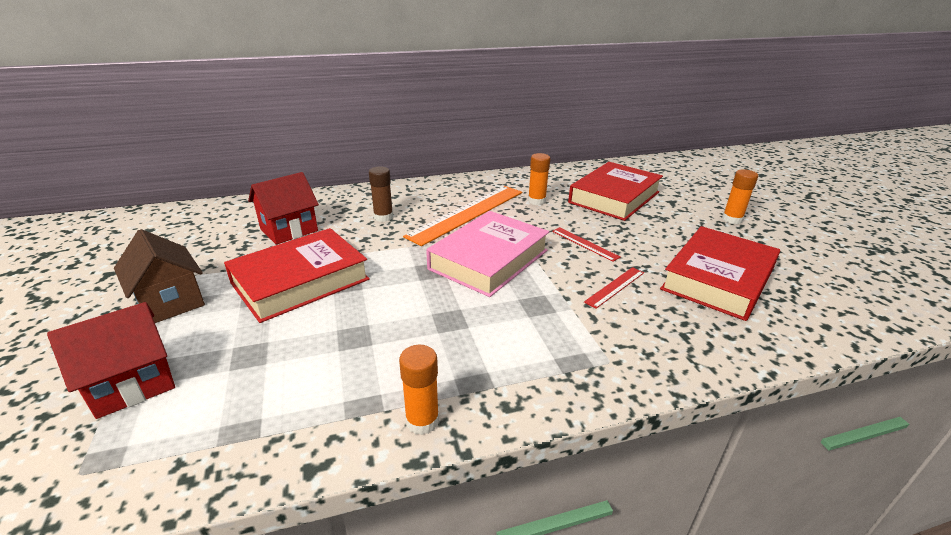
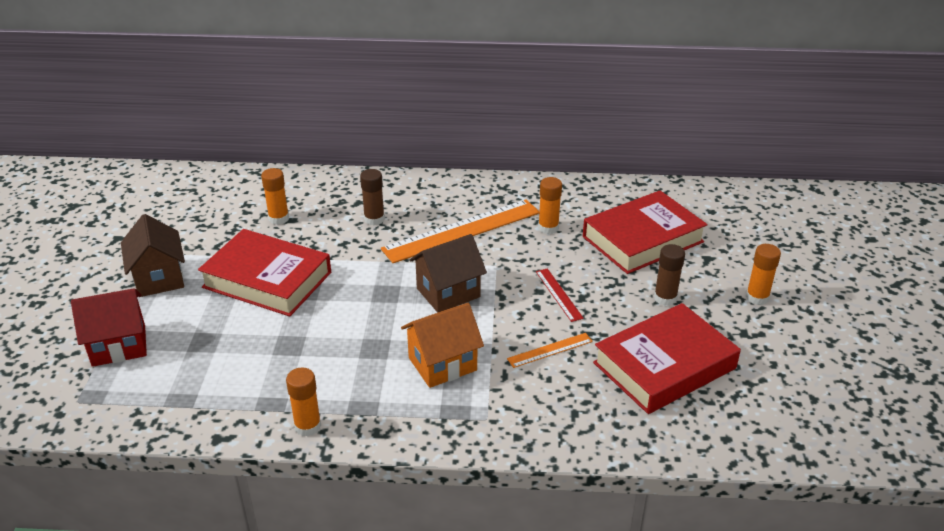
camera: 20 degrees right, 5 degrees up
red book [224,228,370,323] -> red book turned 45 degrees clockwise [198,229,331,317]
red house [248,172,319,245] -> orange glue stick [261,168,289,225]
pink book [426,211,549,297] -> brown house [410,234,487,313]
red ruler [584,267,644,309] -> orange ruler [507,333,593,368]
none -> orange house [401,303,484,388]
none -> brown glue stick [654,244,685,306]

